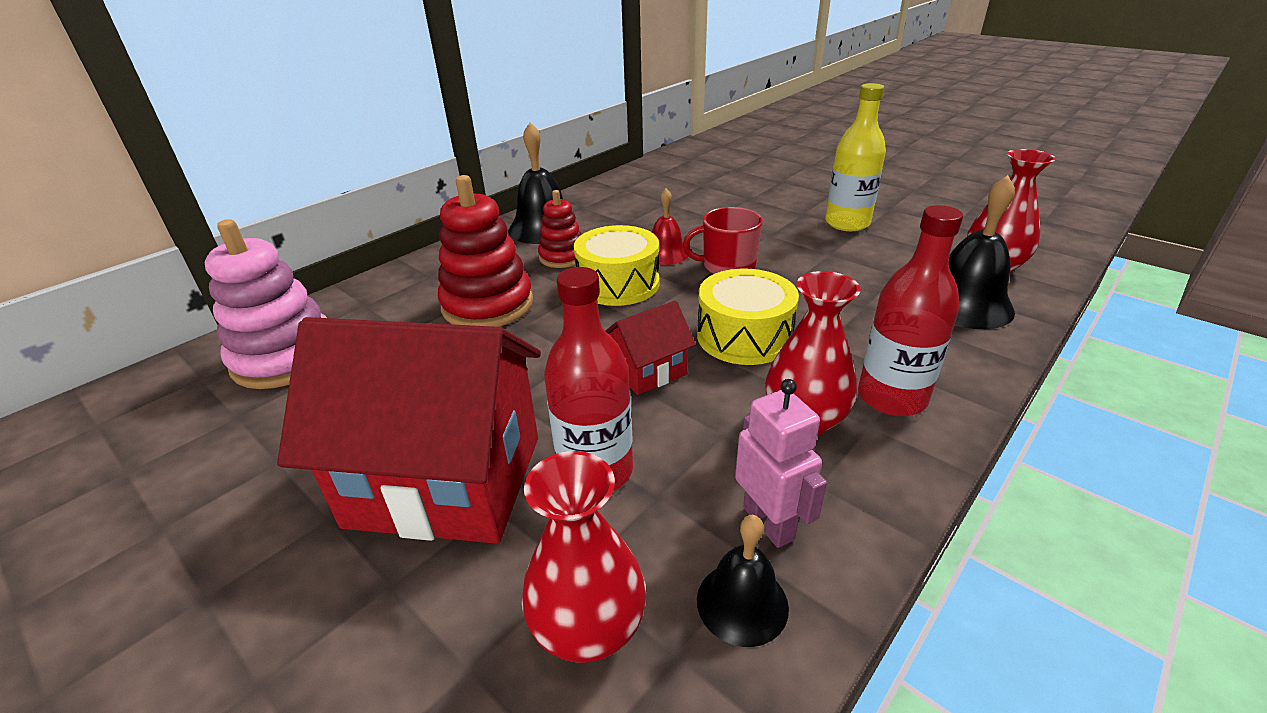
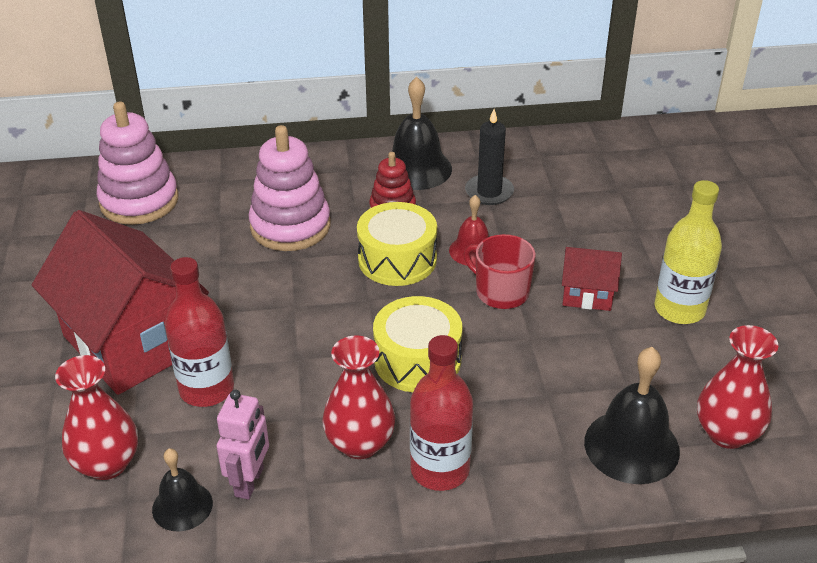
camera: 40 degrees right, 5 degrees up
red stacking toy [438,175,533,327] -> pink stacking toy [248,125,331,251]
red house [606,301,696,395] -> red house moved to [562,247,622,311]
none -> black candle [465,109,514,205]

